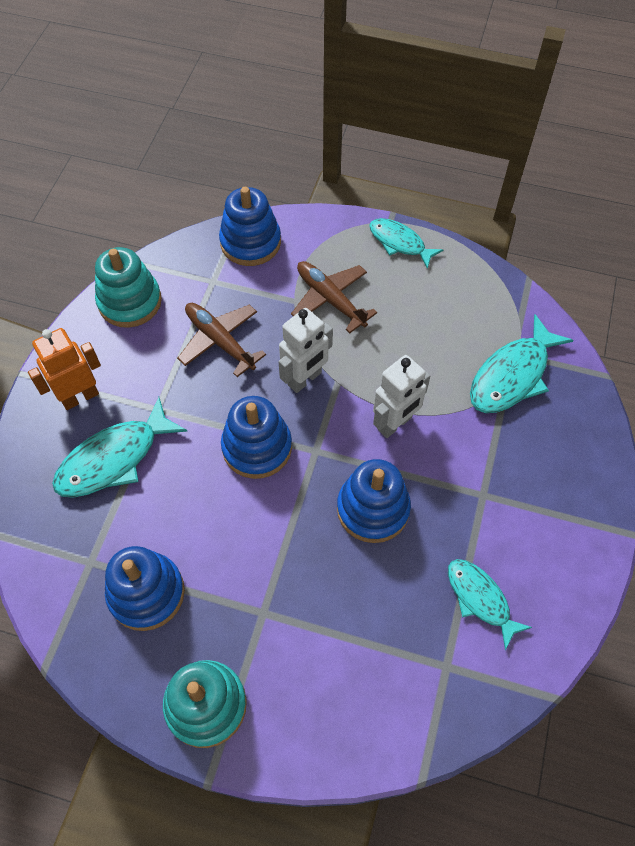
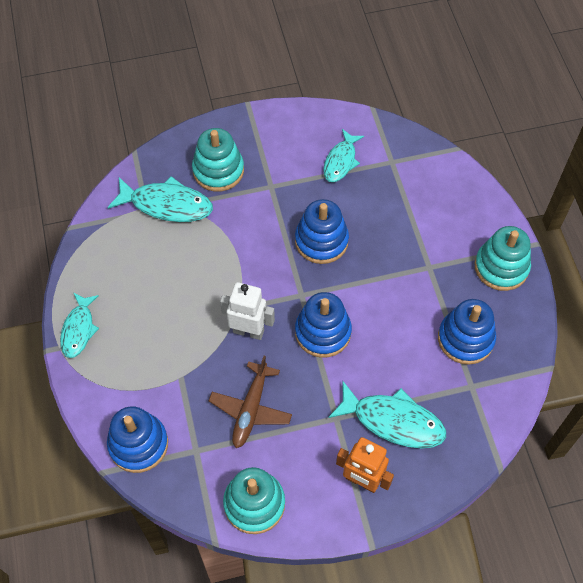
camera: 120 degrees left, 0 degrees up
brown plane [291,261,377,333] -> none
white robot [373,355,430,438] -> none
none -> turquoise stacking toy [192,128,244,192]

